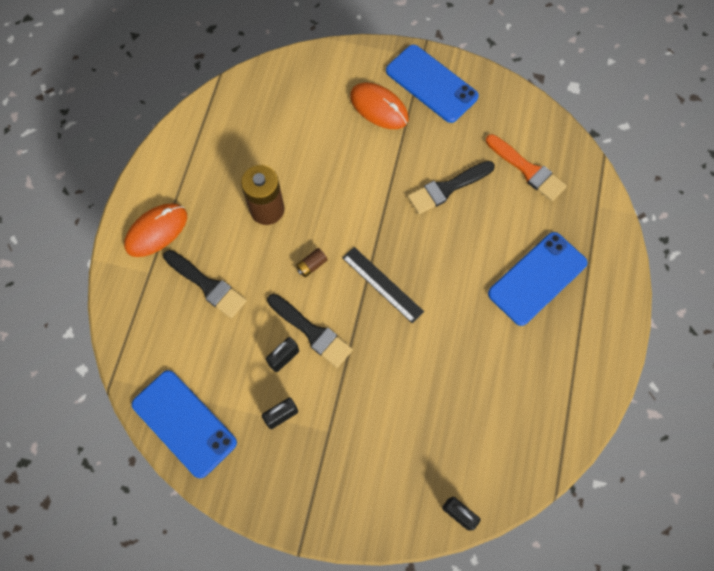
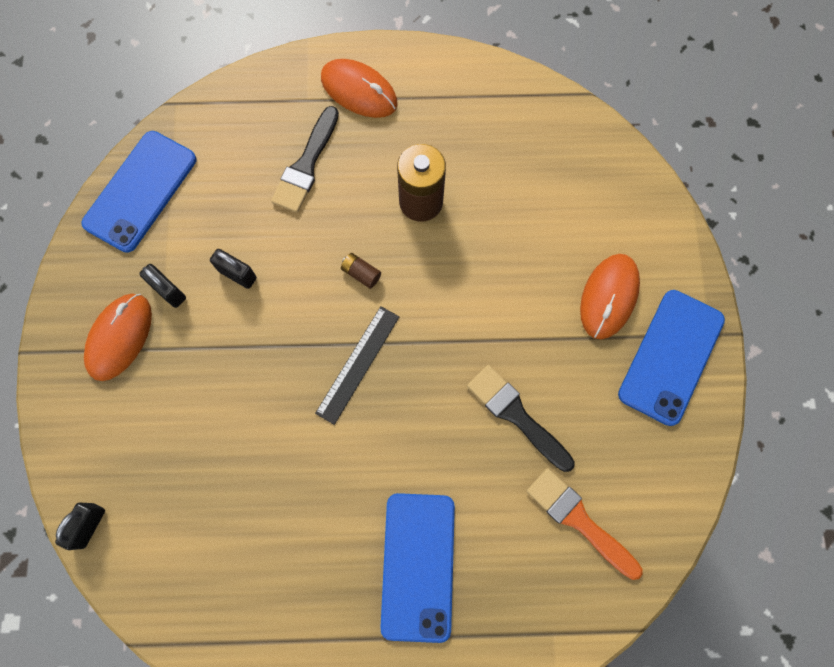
camera: 75 degrees right, 5 degrees up
black brush [267,294,353,368] -> none
orange brush [486,134,567,201] -> orange brush turned 105 degrees clockwise [527,468,643,580]
blue phone [488,232,588,326] -> blue phone turned 60 degrees clockwise [380,493,455,643]
none -> orange mouse [84,294,152,381]

